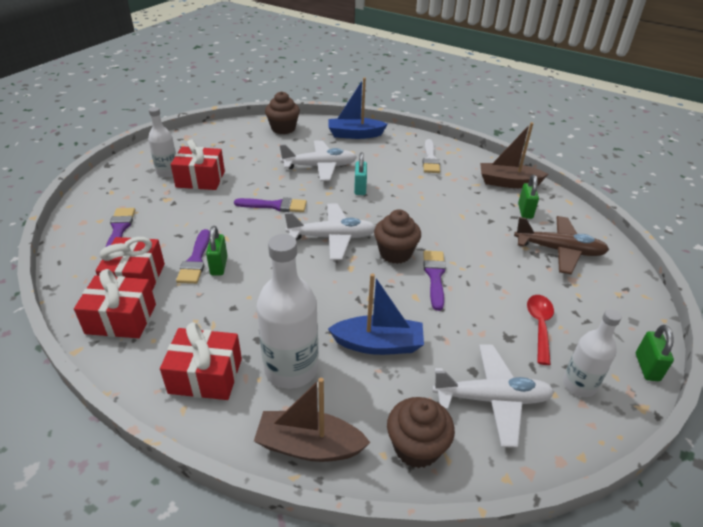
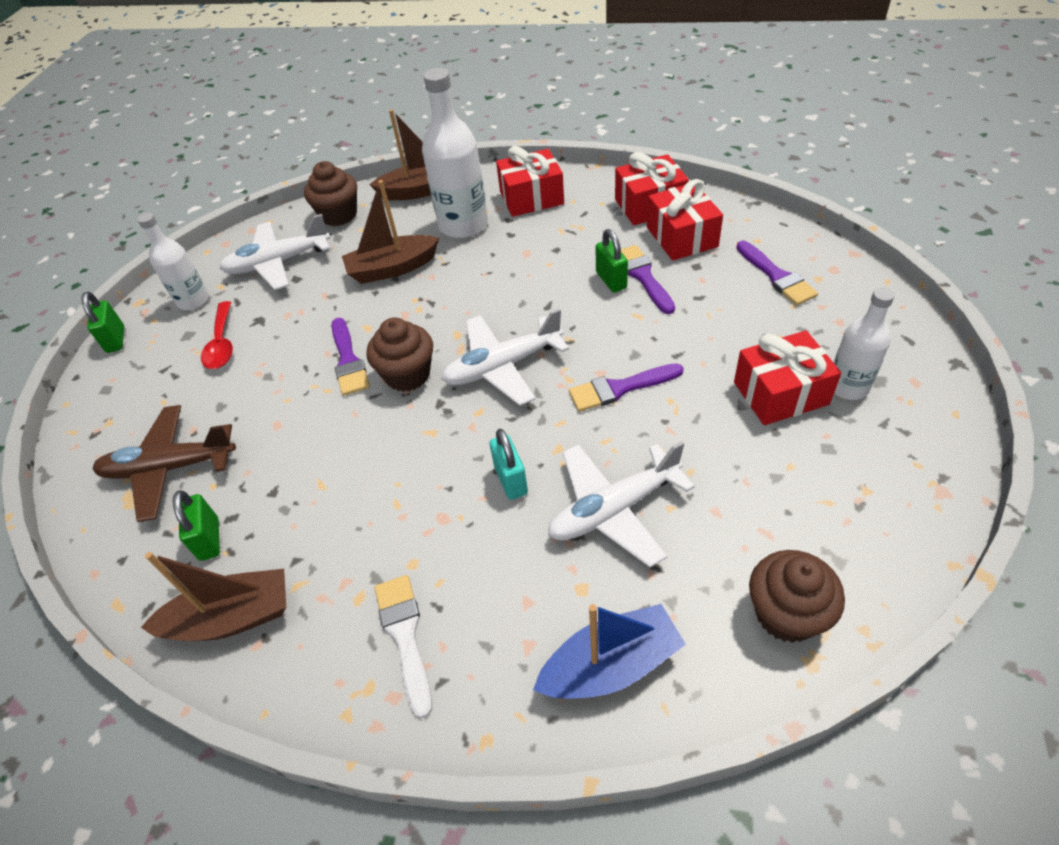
camera: 165 degrees right, 10 degrees up
blue boat [328,273,424,355] -> brown boat [342,180,439,284]

